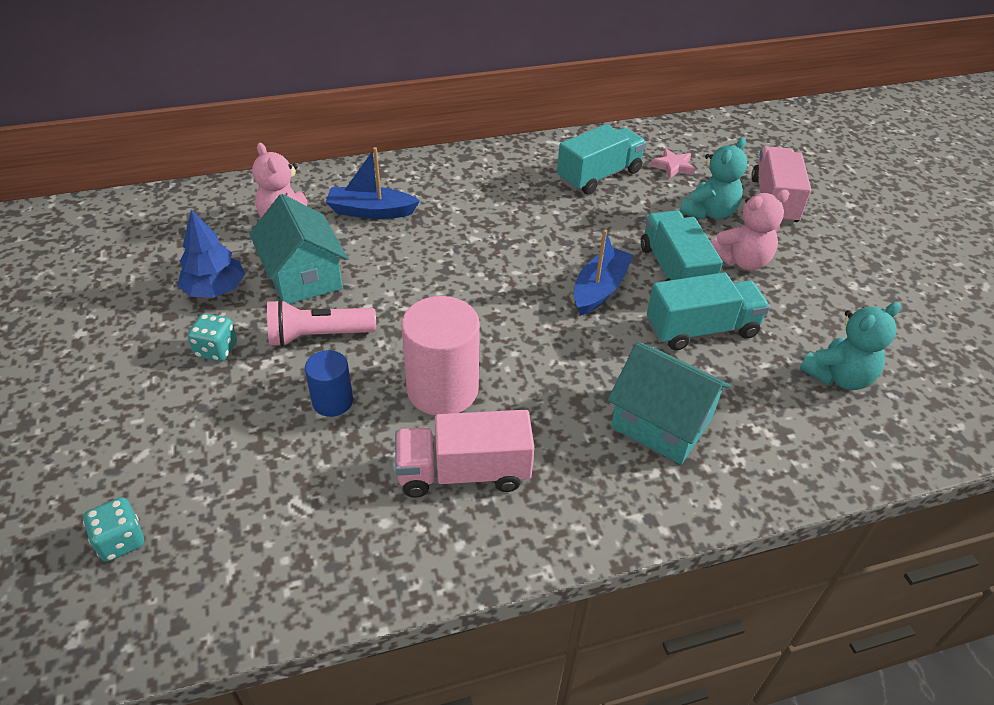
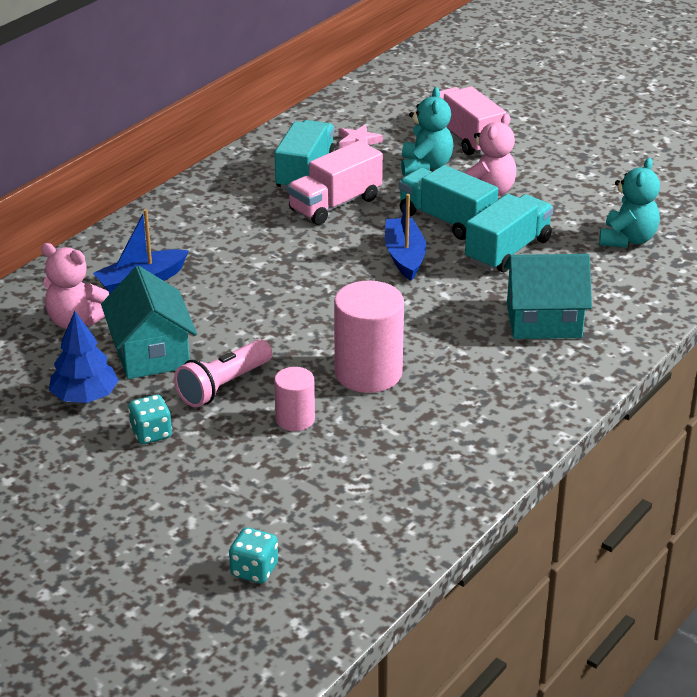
camera: 35 degrees left, 10 degrees down
turquoise house [249,194,347,304] -> turquoise house turned 45 degrees clockwise [101,266,197,379]
blue cylinder [305,350,353,417] -> pink cylinder [274,367,315,431]
pink truck [395,410,534,498] -> pink truck moved to [287,141,383,225]

